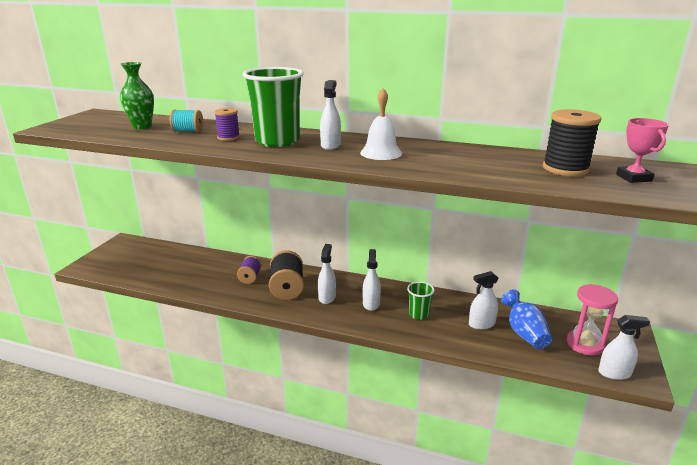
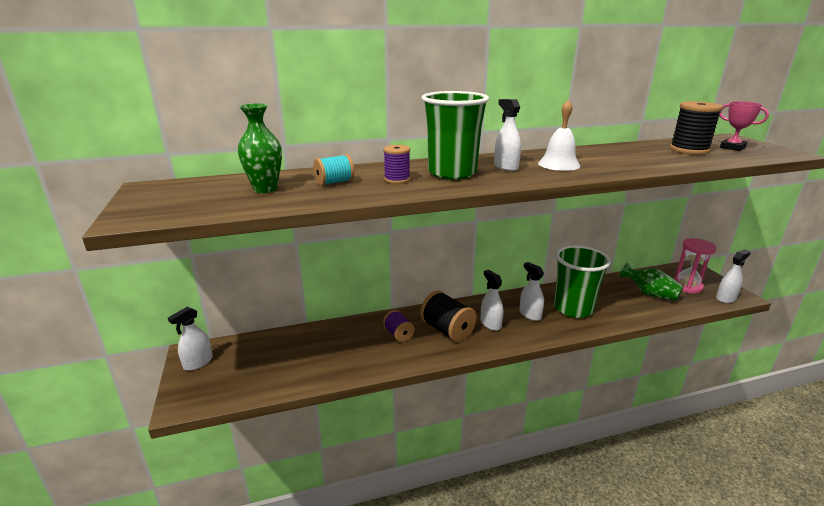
camera: 35 degrees left, 0 degrees up
green cup [407,282,435,320] -> green cup [554,246,611,318], size x2.05
white spray bottle [469,271,499,330] -> white spray bottle moved to [168,307,213,371]
blue vase [501,289,552,349] -> green vase [619,262,684,301]

